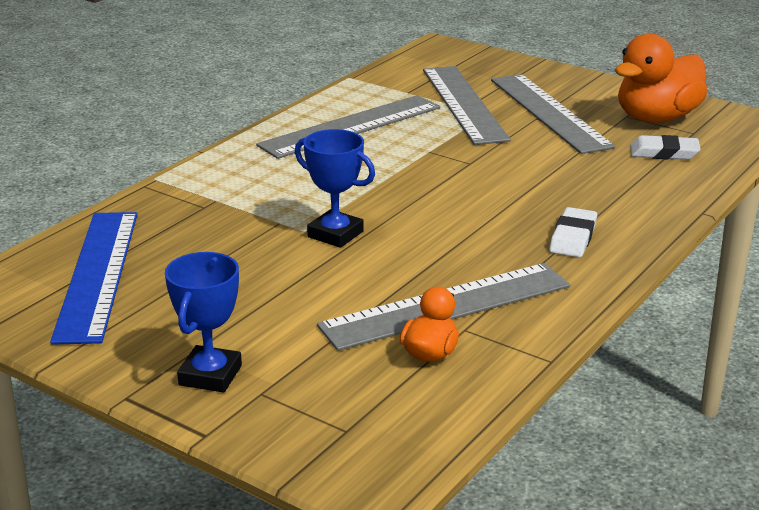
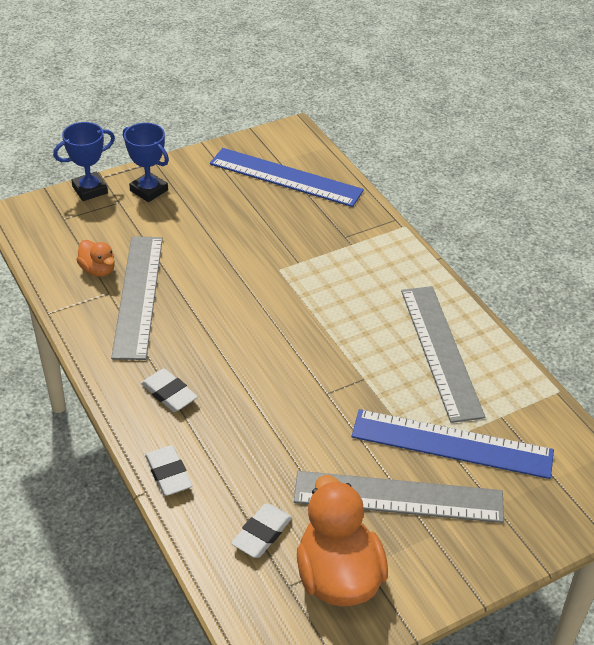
camera: 115 degrees right, 15 degrees up
blue trophy [295,129,375,248] -> blue trophy moved to [53,122,115,201]
grey ruler [423,66,511,145] -> blue ruler [351,409,554,479]
none -> white eraser [145,445,192,496]

